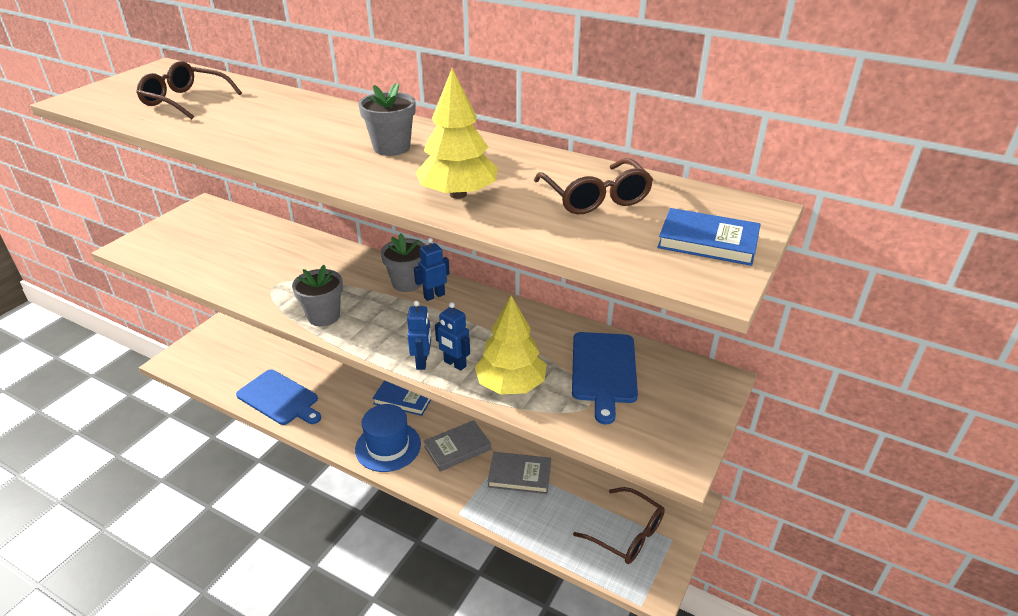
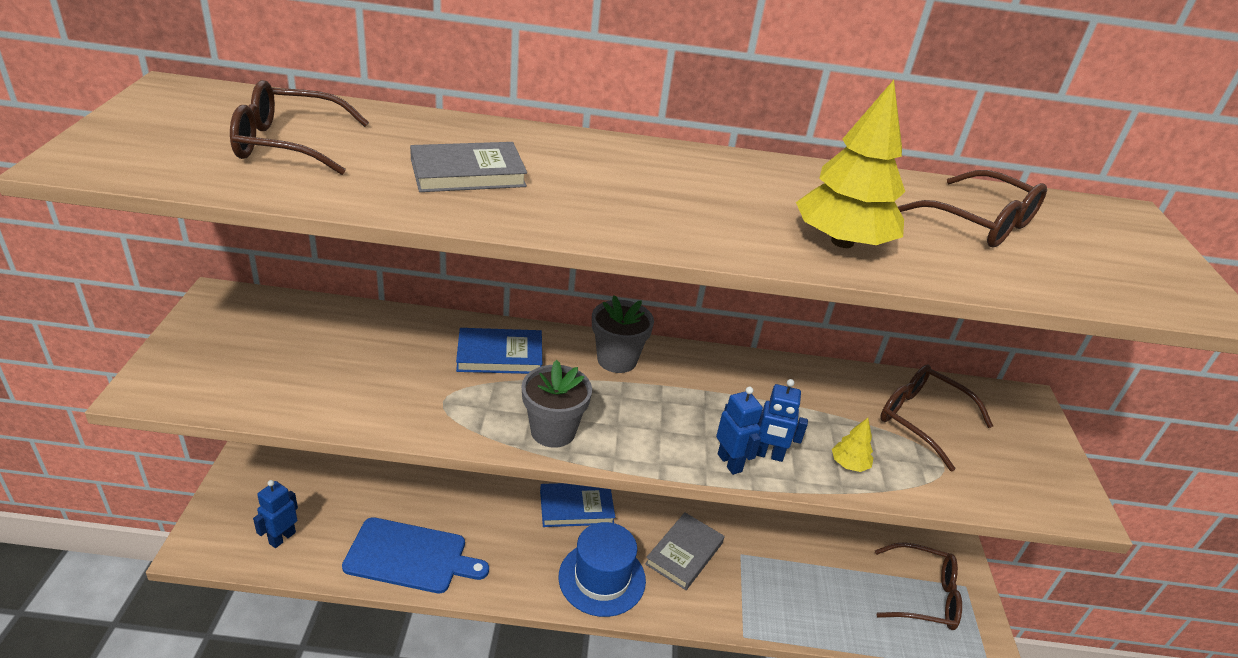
camera: 30 degrees left, 0 degrees up
grey flower pot [358,83,416,156] -> none
blue robot [414,238,450,301] -> blue robot moved to [253,480,298,548]
yellow tree [475,295,546,394] -> yellow tree [832,418,873,472], size x0.47
grey book [487,452,551,494] -> grey book moved to [410,142,527,192]
blue cutting board [572,332,638,424] -> brown glasses [880,364,993,471]
blue book [657,208,761,266] -> blue book moved to [456,328,542,374]

